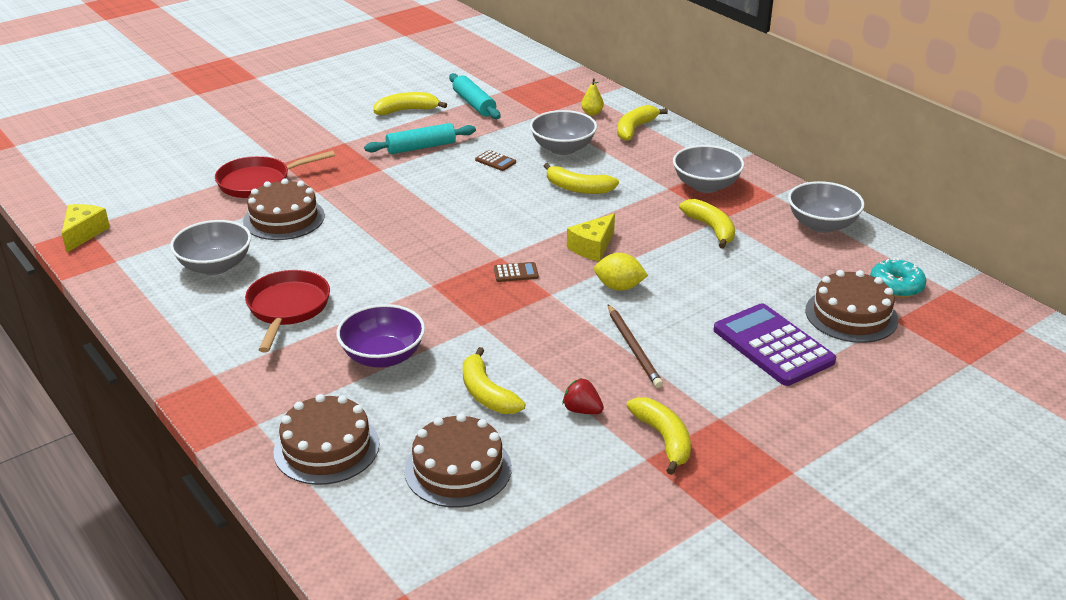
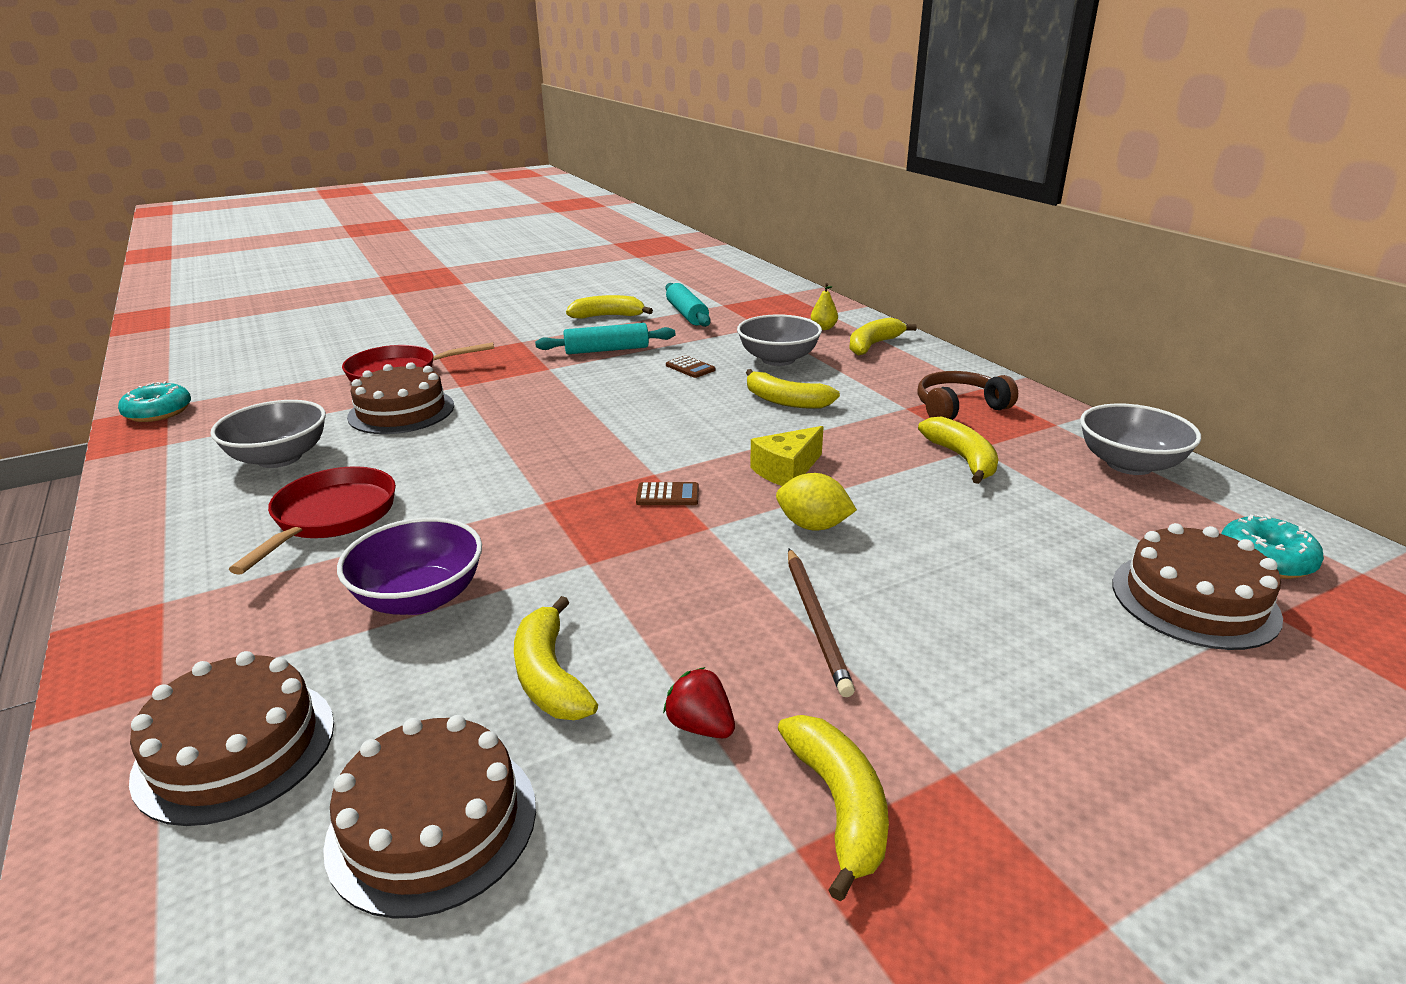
camera: 10 degrees right, 5 degrees down
yellow cheese [62,204,110,253] -> turquoise donut [118,381,191,422]
grey bowl [673,145,744,193] -> brown headphones [917,371,1018,420]
purple calculator [714,303,836,386] -> none

